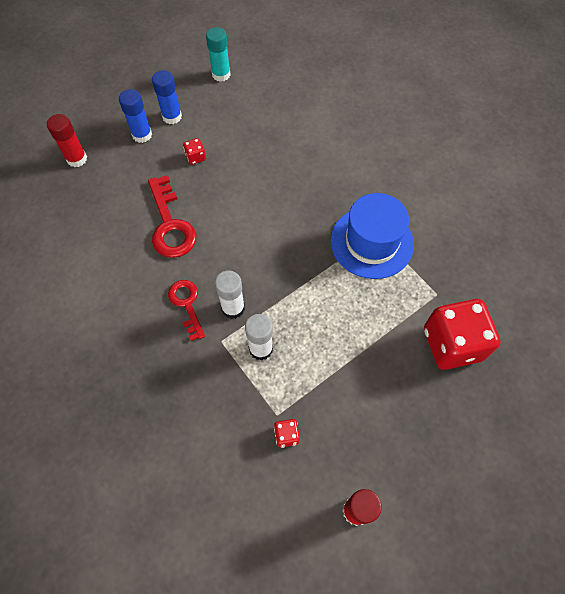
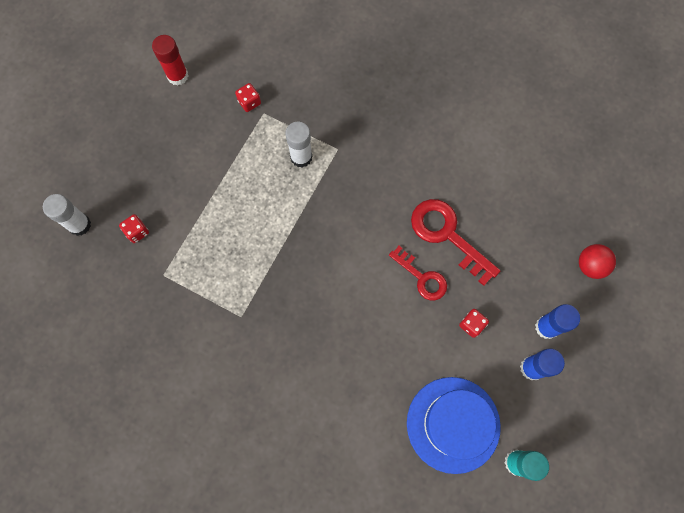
camera: 155 degrees right, 10 degrees up
red glue stick [47,114,87,167] -> red ball [579,244,616,279]
red key [168,280,205,341] -> red key moved to [389,246,447,300]
white glue stick [215,270,245,319] -> white glue stick moved to [43,194,91,236]
blue hat [330,193,414,279] -> blue hat moved to [407,377,501,474]
red dice [424,299,501,370] -> red dice [119,214,149,243], size x0.41

